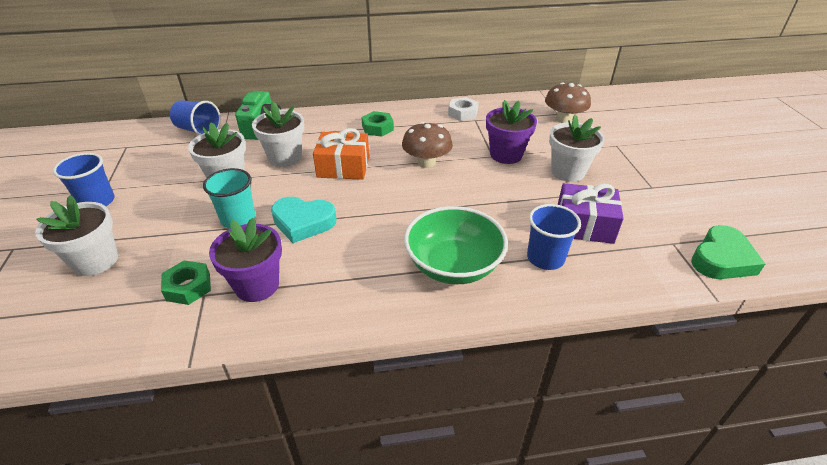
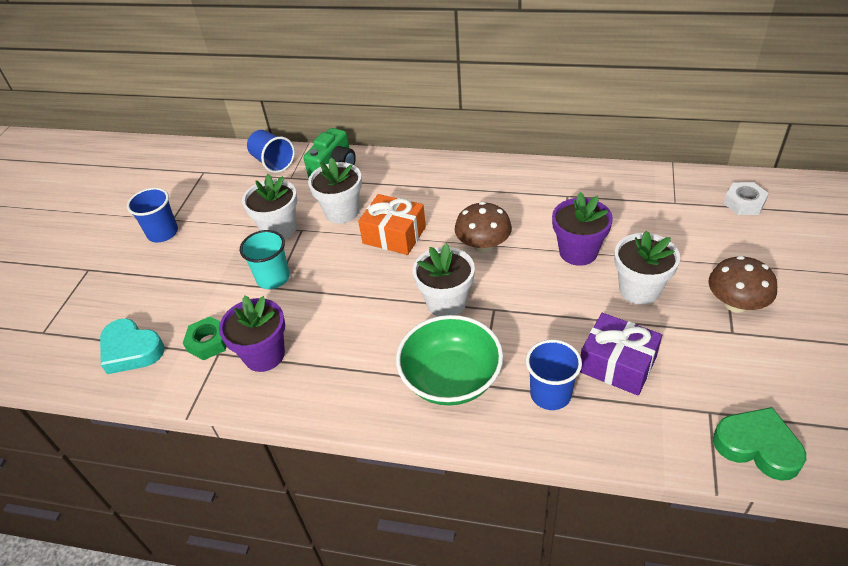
camera: 25 degrees right, 5 degrees up
white flower pot [35,195,118,276] -> white flower pot moved to [413,244,475,316]
turquoise heart [271,197,337,243] -> turquoise heart moved to [100,318,165,374]
green nut [361,111,394,137] -> none
white nut [448,97,479,121] -> white nut moved to [723,182,769,215]
brown mushroom [545,82,591,123] -> brown mushroom moved to [709,256,777,313]
green heart [691,225,765,279] -> green heart turned 120 degrees counterclockwise [713,407,806,481]

